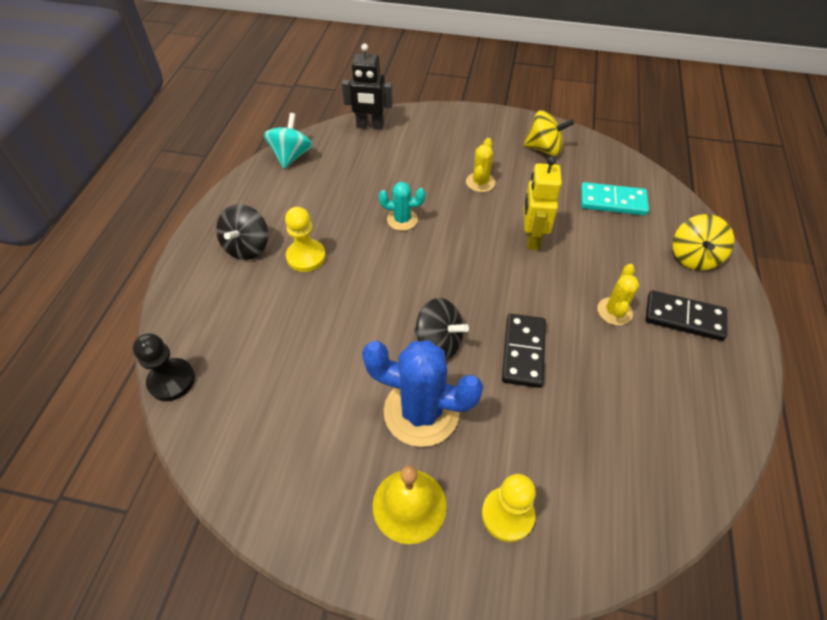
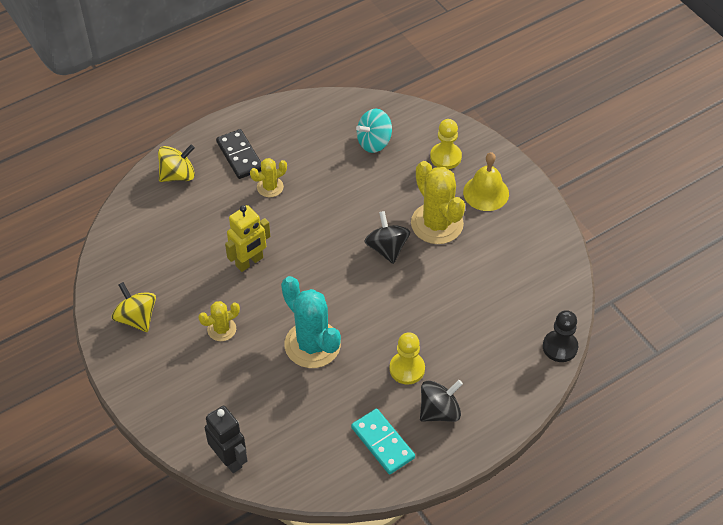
camera: 135 degrees left, 0 degrees up
turquoise spinning top [264,113,313,169] -> turquoise spinning top moved to [356,109,392,153]
blue cactus [362,340,483,447] -> yellow cactus [411,161,465,244]
turquoise cactus [379,182,425,231] -> turquoise cactus [281,276,341,368], size x1.92
black domino [502,314,546,388] -> none
turquoise domino [581,182,649,216] -> turquoise domino moved to [351,409,415,474]

